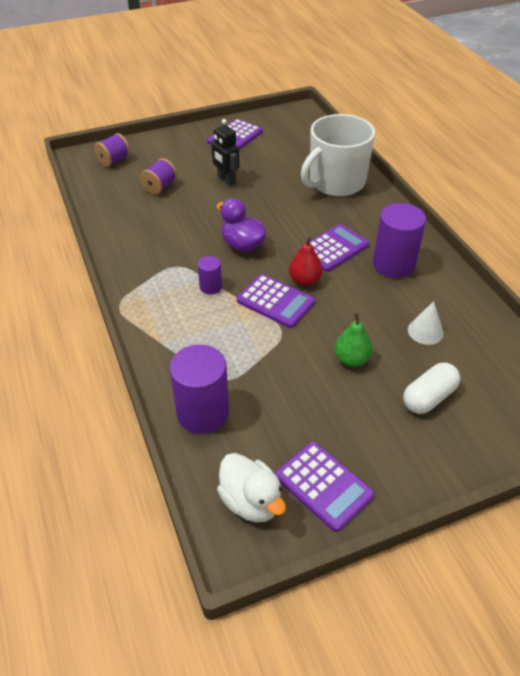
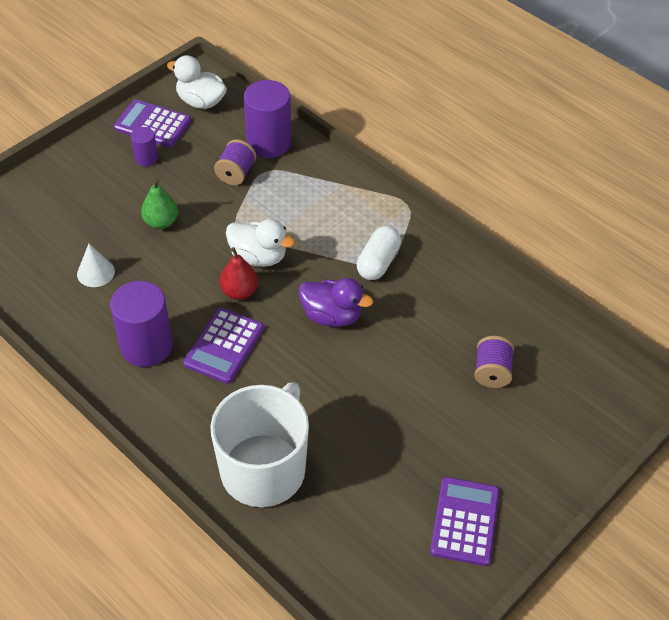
camera: 155 degrees right, 5 degrees up
purple spool [94,133,130,167] -> purple spool moved to [214,139,256,185]
purple cylinder [198,256,222,294] -> purple cylinder moved to [131,127,158,166]
black robot [211,119,239,186] -> none
purple calculator [237,274,315,328] -> white duck [226,219,295,267]
white capsule [403,363,460,414] -> white capsule moved to [357,226,401,280]

